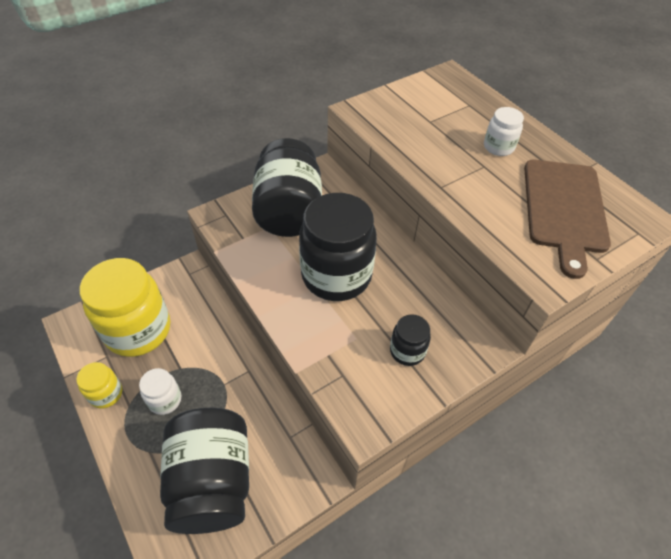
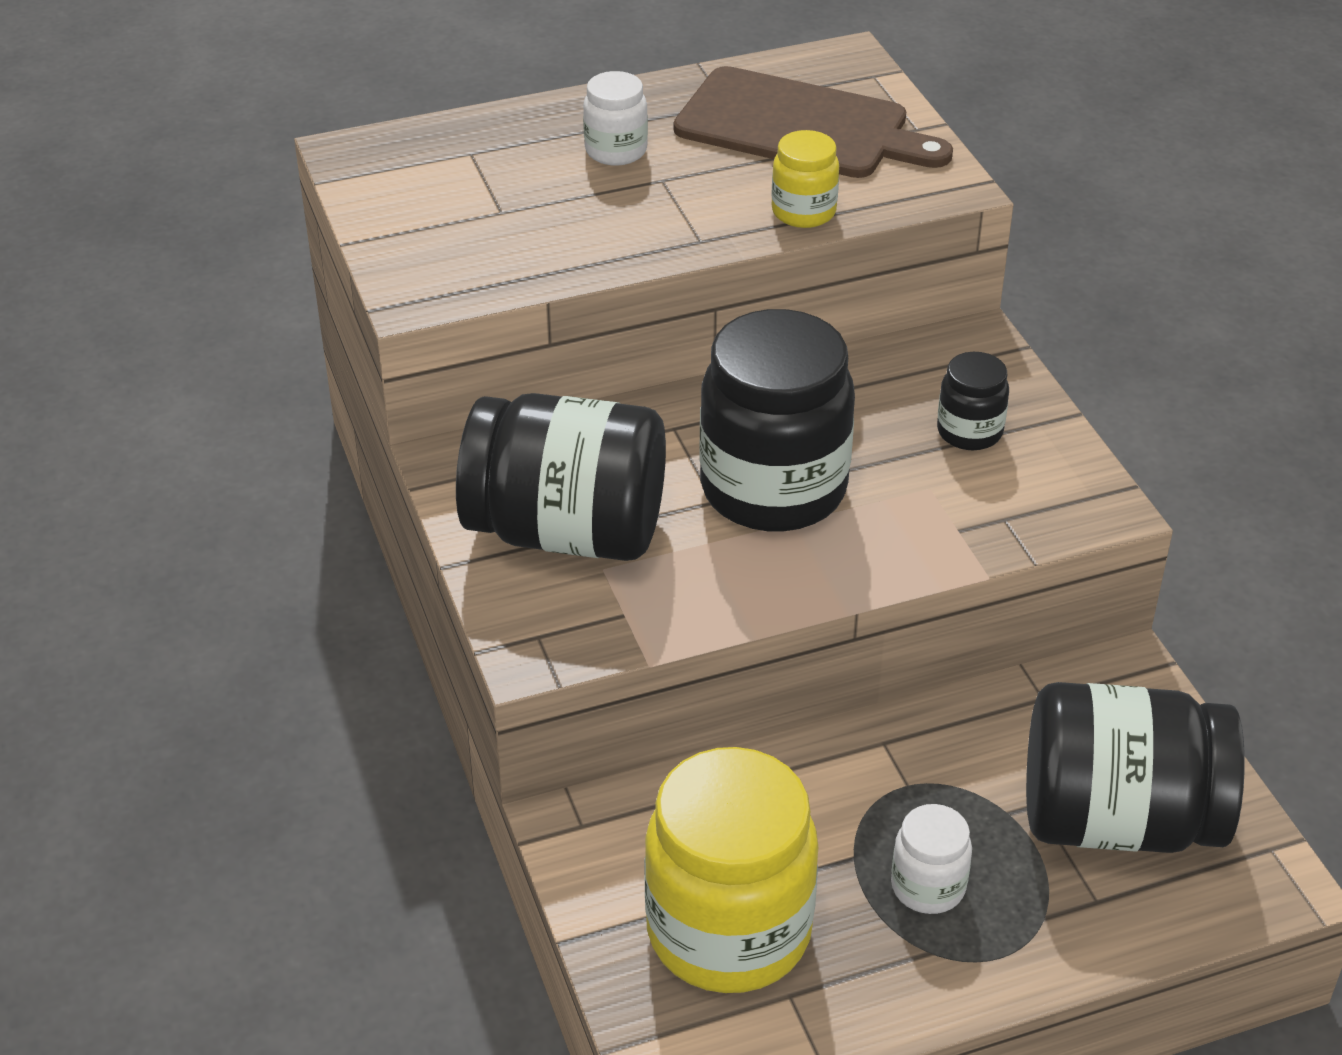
camera: 75 degrees left, 10 degrees down
yellow jar [76,362,122,409] -> yellow jar moved to [771,130,839,228]

